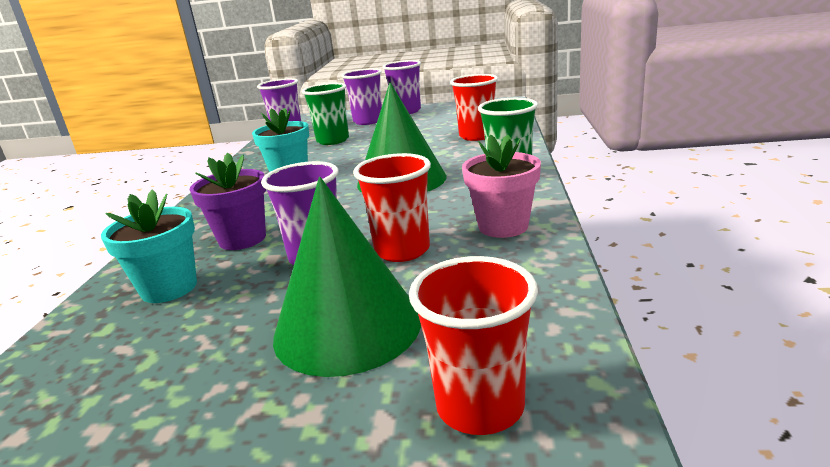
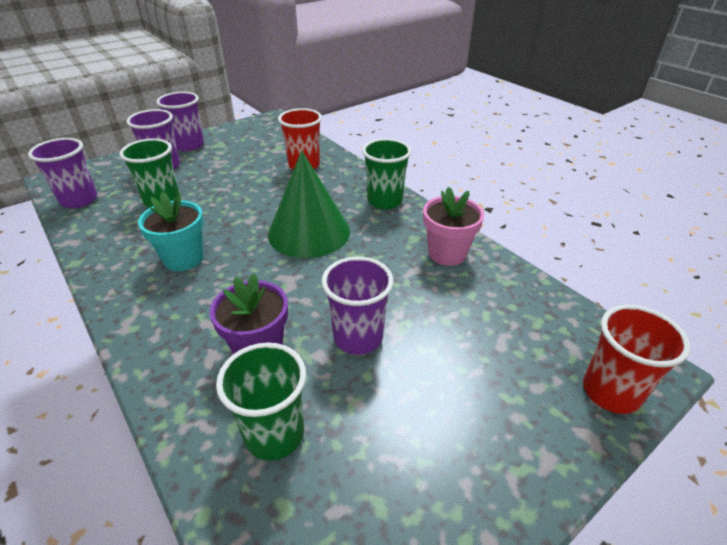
camera: 45 degrees left, 15 degrees up
turquoise flower pot [101,189,197,303] -> green cup [216,343,306,460]
green cone [273,177,421,377] -> none
red cup [353,153,431,262] -> none

